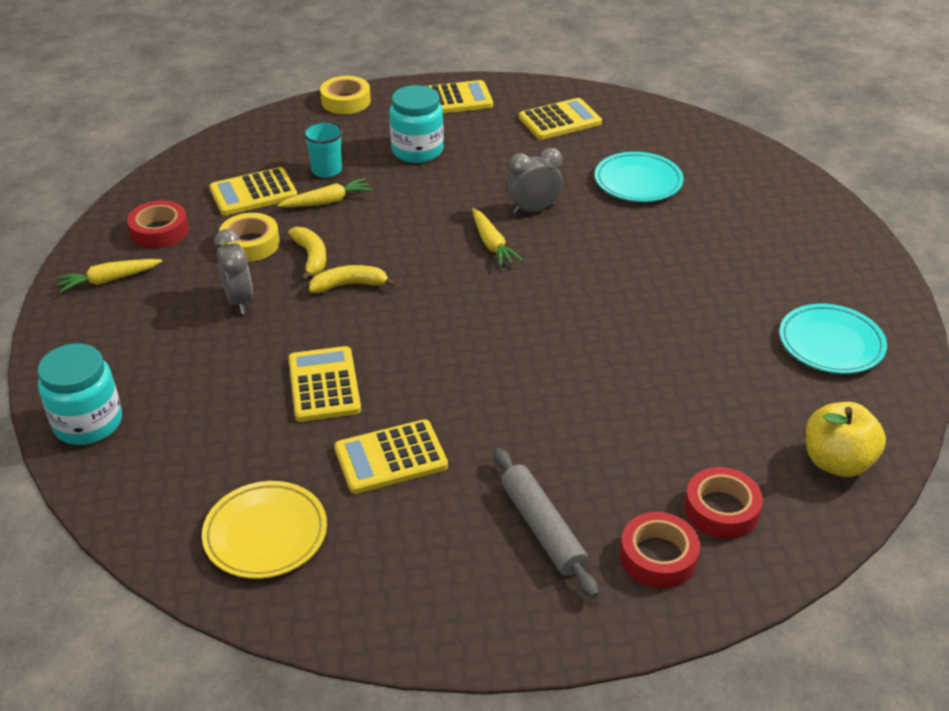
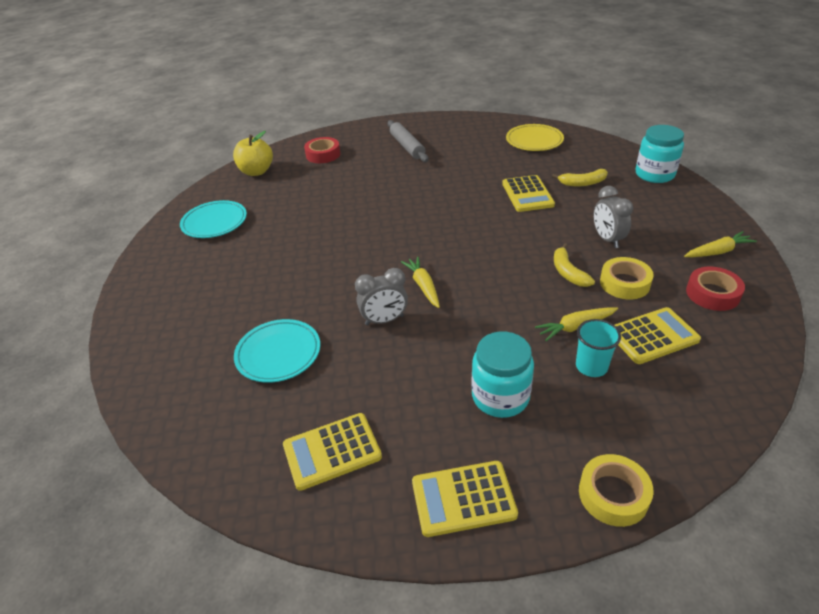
camera: 175 degrees left, 0 degrees up
yellow banana [309,265,396,293] -> yellow banana moved to [552,169,608,186]
yellow calculator [334,419,448,494] -> none
red tape [620,512,700,588] -> none

